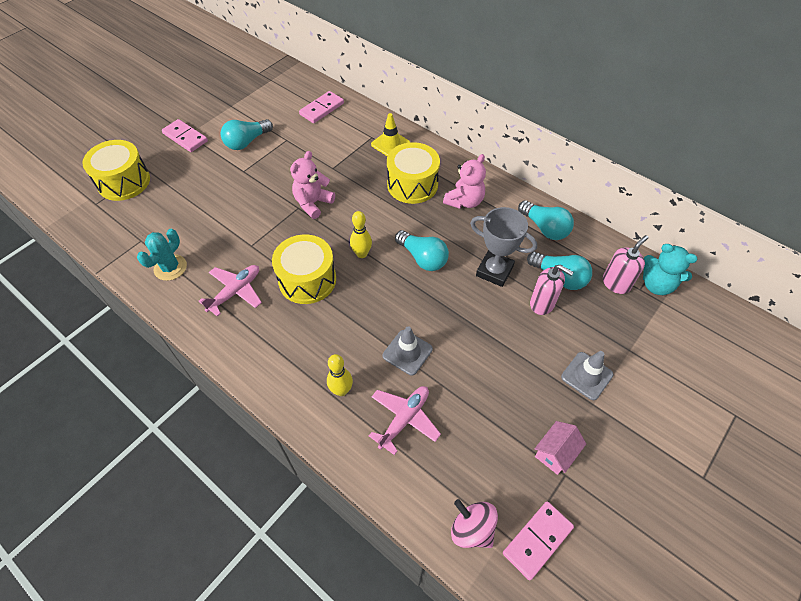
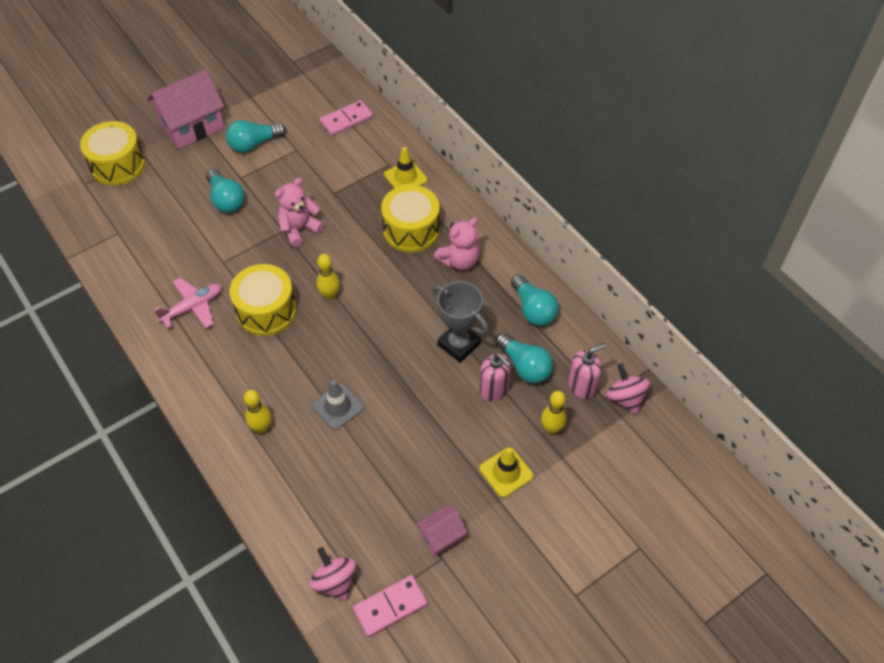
camera: 15 degrees right, 0 degrees up
turquoise cactus [137,229,187,281] -> none
pink domino [162,119,208,152] -> pink house [147,70,225,149]
pink plane [369,386,441,455] -> none
turquoise light bulb [395,230,449,271] -> turquoise light bulb moved to [206,169,245,213]
grey traffic cone [561,351,614,400] -> yellow traffic cone [480,447,533,497]
turquoise teddy bear [643,244,697,295] -> pink spinning top [606,364,650,414]
none -> yellow bowling pin [541,391,567,434]

